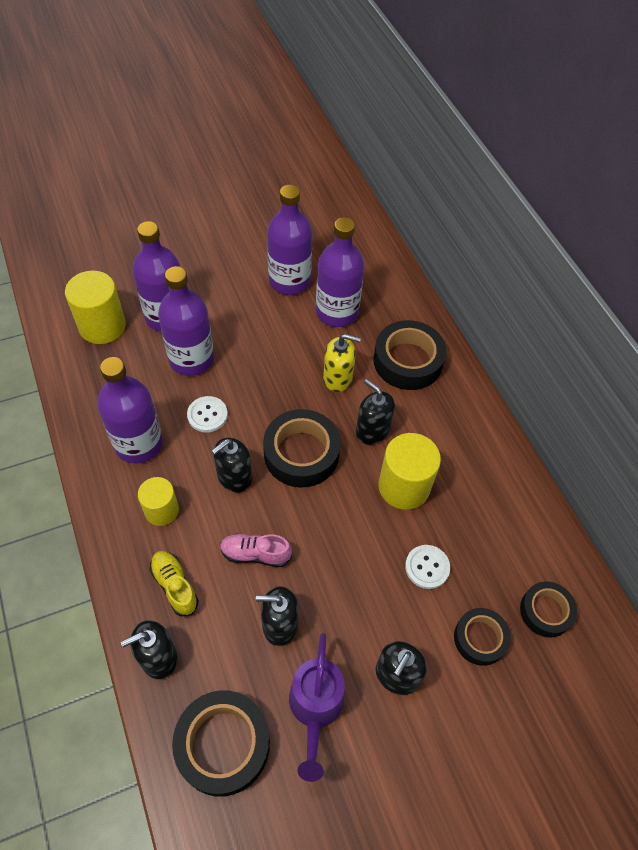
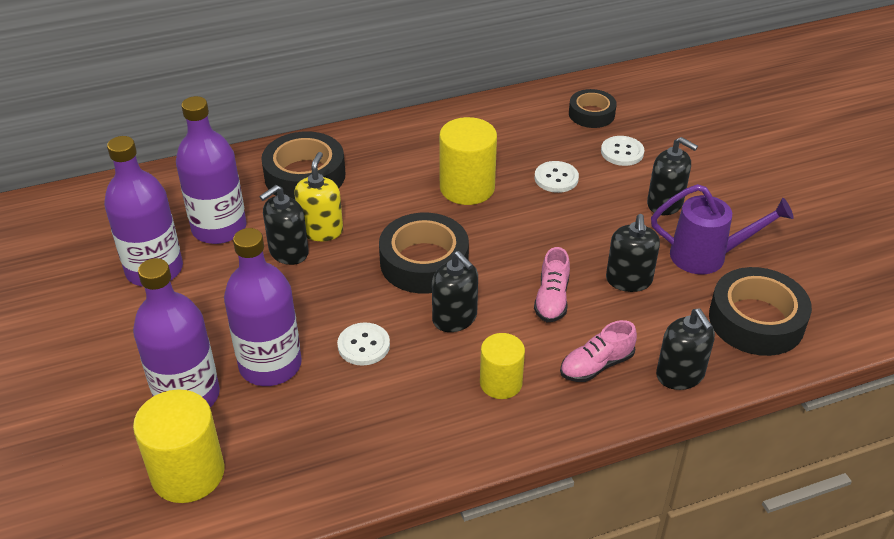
camera: 85 degrees left, 15 degrees down
purple bottle [97,357,163,464] -> none
yellow shoe [150,551,199,616] -> pink shoe [560,320,637,382]
black soap dispenser [356,379,395,445] -> black soap dispenser moved to [259,185,309,265]
black tape [454,608,511,666] -> white button [601,136,645,166]

